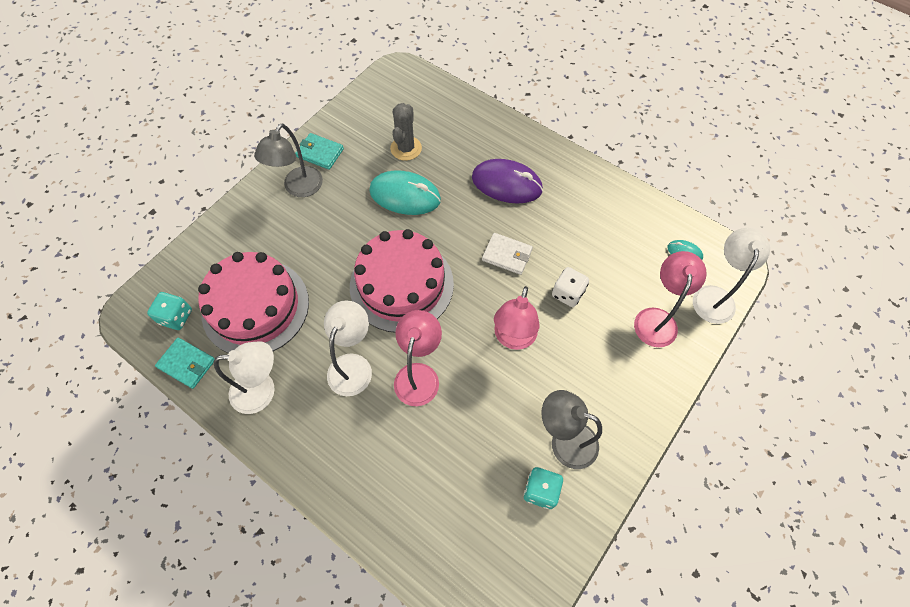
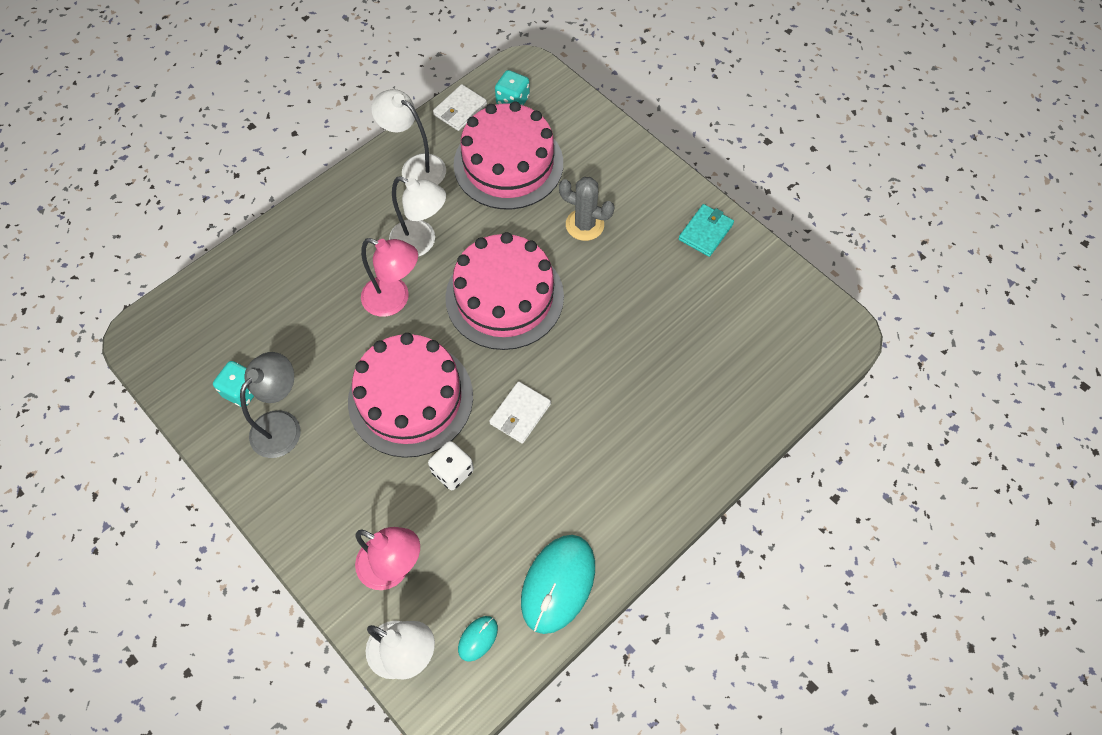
camera: 100 degrees right, 0 degrees up
turquoise wallet [155,338,215,389] -> white wallet [433,84,487,131]
white lamp [214,341,275,414] -> white lamp turned 120 degrees clockwise [371,89,446,185]
grey lamp [254,124,323,197] -> none
turquoise mouse [369,170,441,215] -> turquoise mouse moved to [521,535,595,634]
grey cactus [390,103,422,161] -> grey cactus moved to [559,177,614,241]
purple mouse [472,159,543,203] -> none
pink lamp [494,286,540,350] -> pink cake [348,333,473,458]

